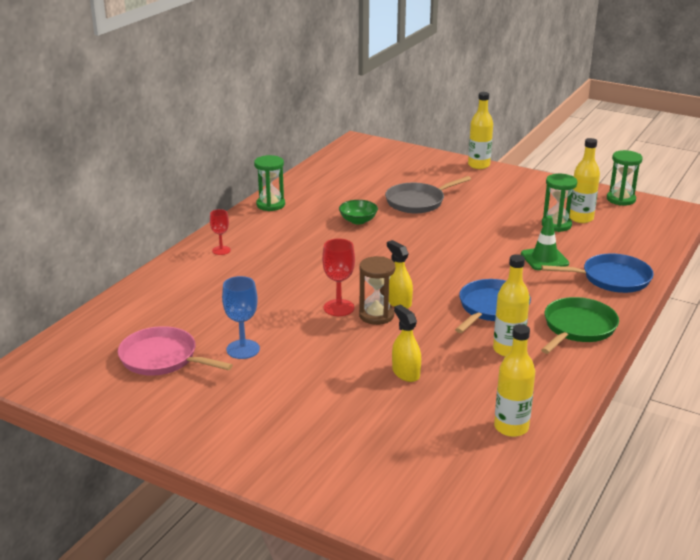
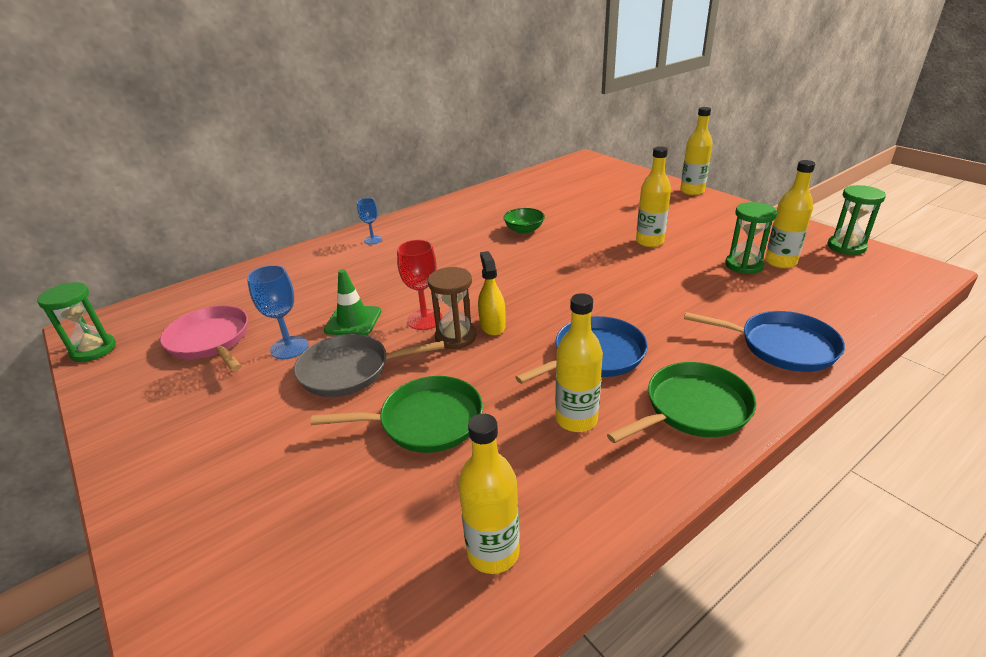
camera: 25 degrees right, 5 degrees up
red goblet [210,209,231,255] -> blue goblet [357,198,382,245]
green hourglass [254,155,285,211] -> green hourglass moved to [37,282,116,362]
grey pan [385,176,471,213] -> grey pan moved to [294,334,444,397]
yellow spray bottle [392,305,421,382] -> green pan [311,376,483,453]
green traffic cone [521,216,569,270] -> green traffic cone moved to [324,269,381,335]
none -> yellow bottle [636,147,671,247]

